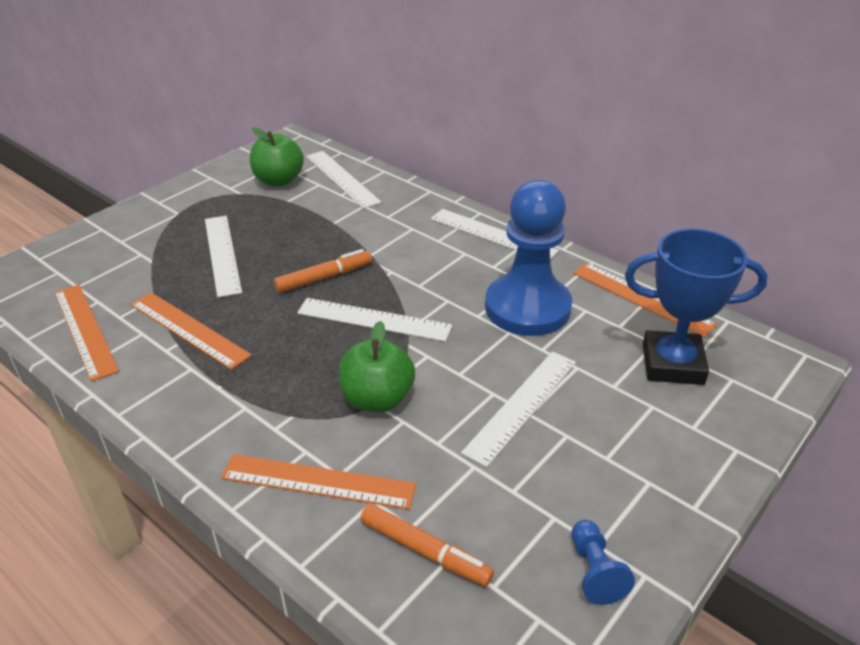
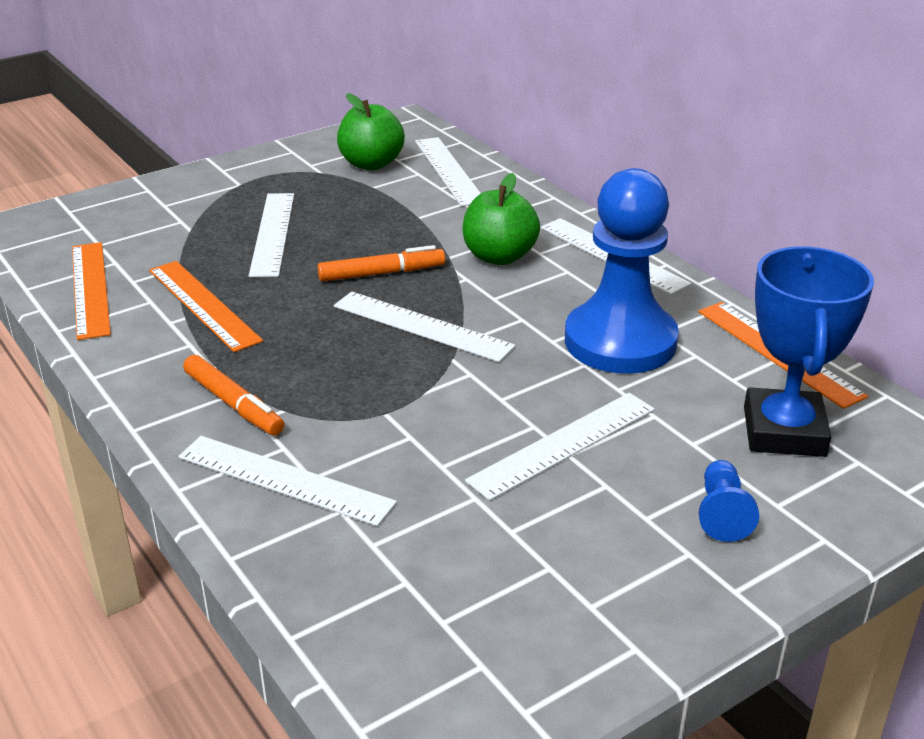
camera: 15 degrees right, 5 degrees down
orange ruler [221,454,416,509] -> white ruler [178,436,397,526]
green apple [339,321,415,412] -> green apple moved to [463,173,540,265]
orange marker [360,504,494,586] -> orange marker moved to [183,355,284,435]
blue pawn [572,520,635,605] -> blue pawn moved to [699,460,759,542]
blue trophy [625,229,768,385] -> blue trophy turned 75 degrees clockwise [744,246,874,457]

